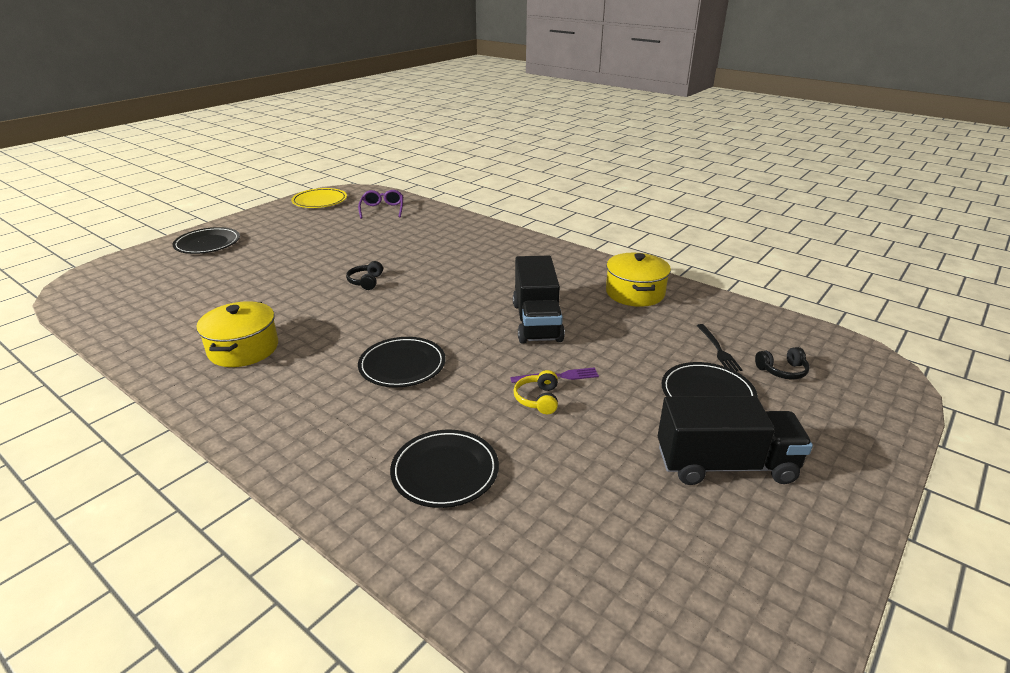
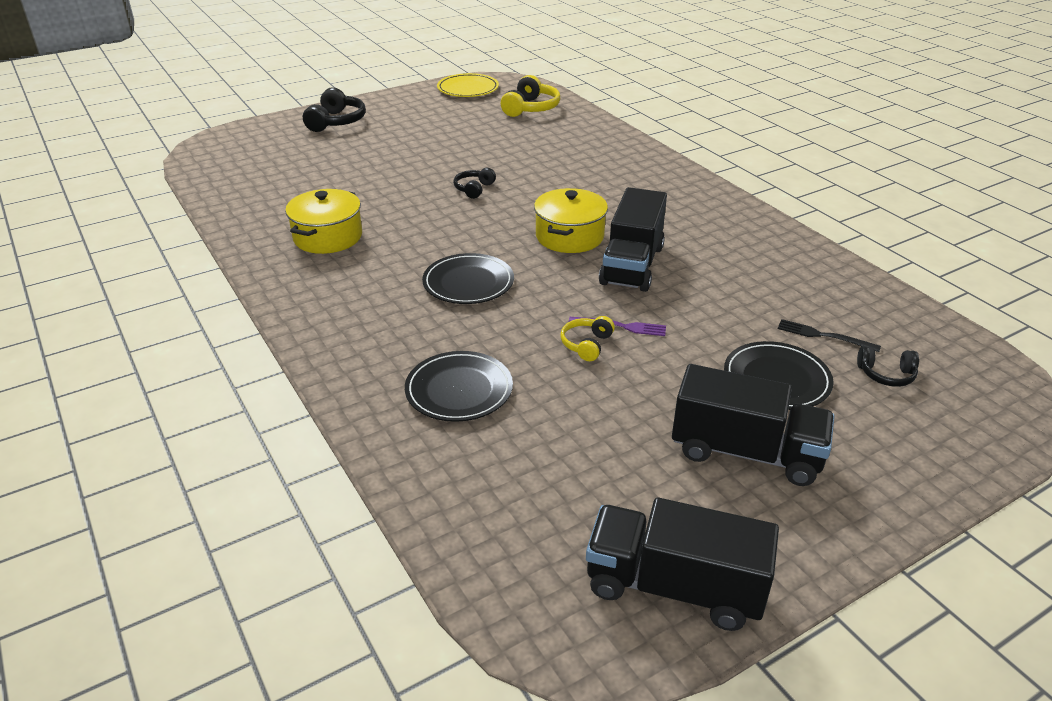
camera: 20 degrees right, 5 degrees up
black plate [173,227,240,254] -> black headphones [303,87,366,132]
purple glasses [358,190,403,219] -> yellow headphones [501,75,560,117]
yellow pot [606,253,671,307] -> yellow pot moved to [534,188,608,253]
black fork [697,324,742,371] -> black fork turned 105 degrees clockwise [778,319,881,352]
none -> black truck [586,498,779,631]

